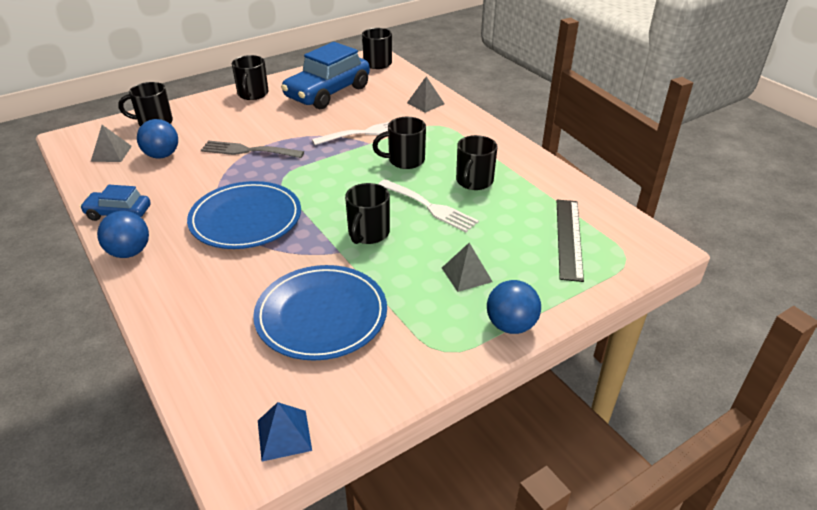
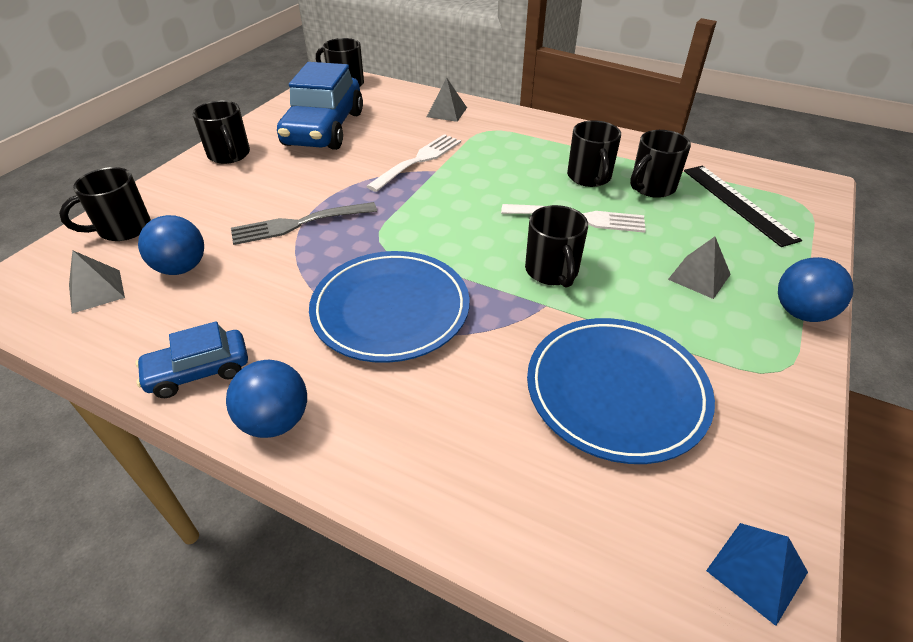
camera: 30 degrees left, 5 degrees up
black mug [372,117,426,169] -> black mug moved to [630,130,691,198]

